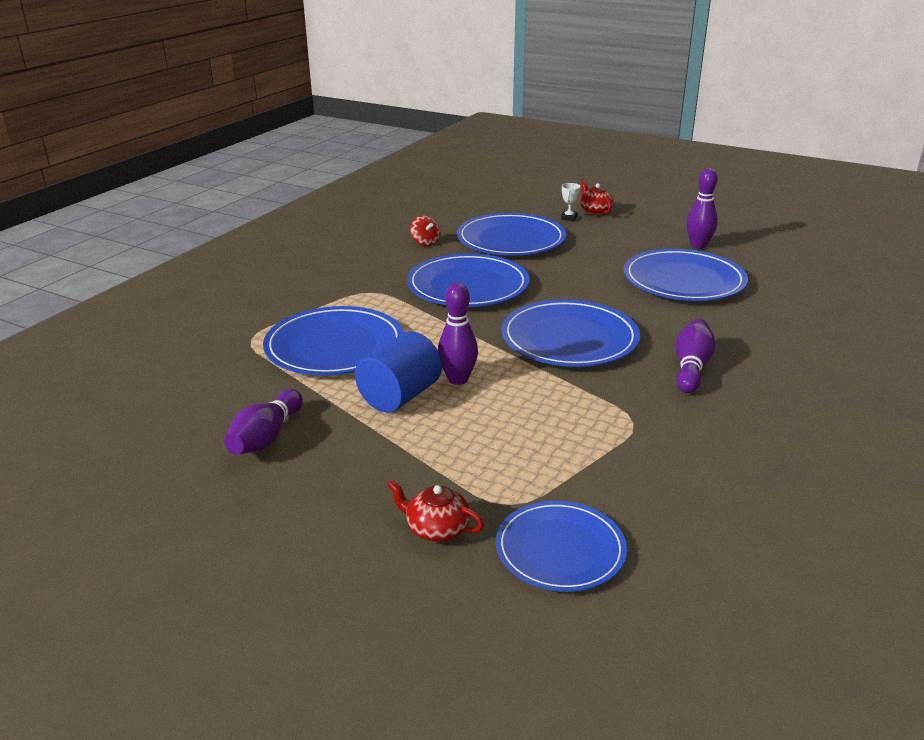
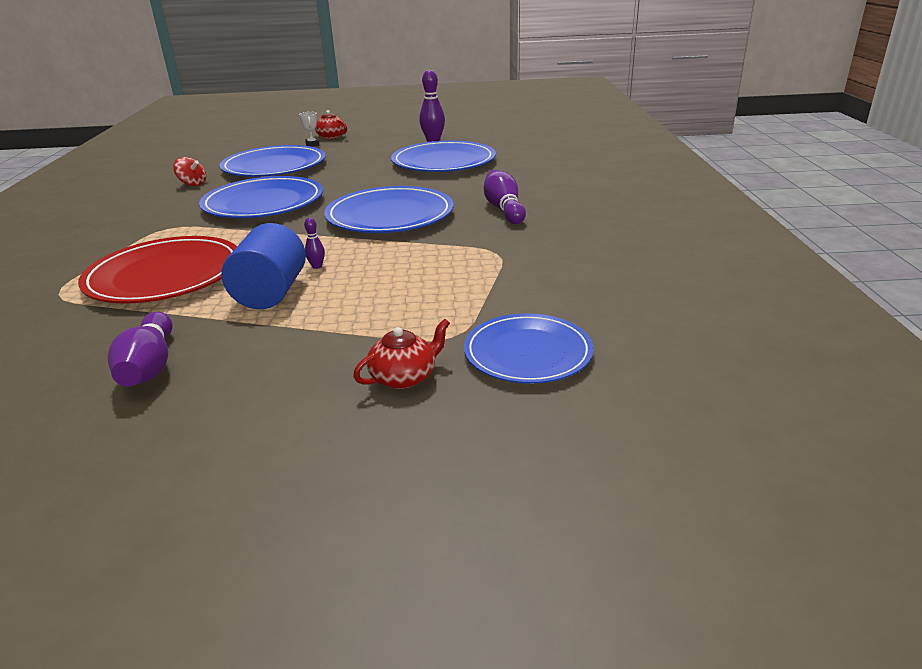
camera: 30 degrees left, 0 degrees up
blue plate [263,306,404,375] -> red plate [78,236,237,303]
red teapot [388,480,484,542] -> red teapot turned 150 degrees clockwise [353,319,450,389]
purple bowling pin [438,283,478,385] -> purple bowling pin [304,218,325,269], size x0.48

